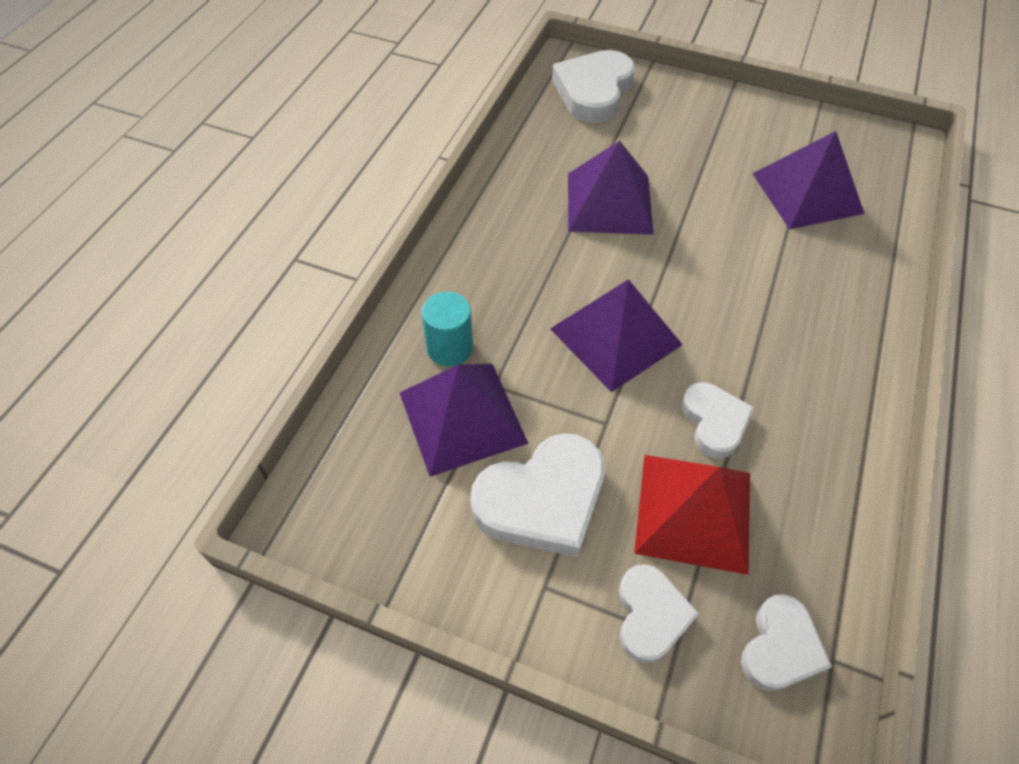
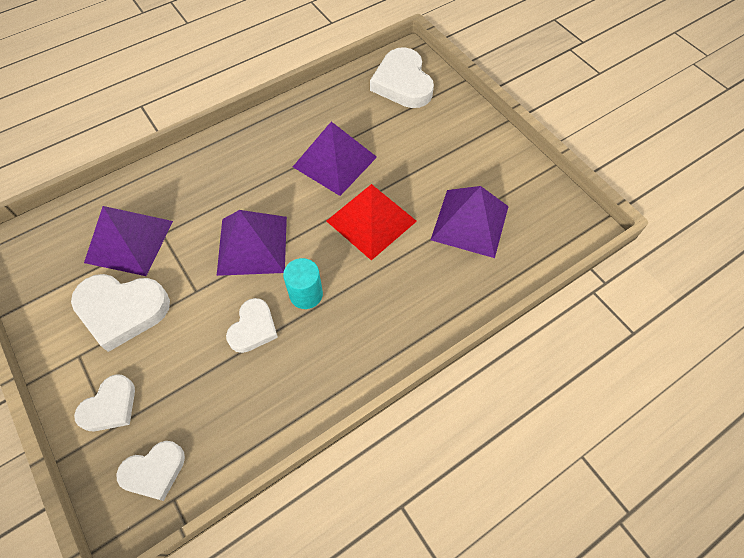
camera: 35 degrees right, 5 degrees up
turquoise cylinder [422,292,473,366] -> turquoise cylinder moved to [283,258,323,309]
white heart [552,50,635,123] -> white heart turned 75 degrees counterclockwise [370,47,434,108]
red pyramid [634,455,750,575] -> red pyramid moved to [327,184,417,260]

